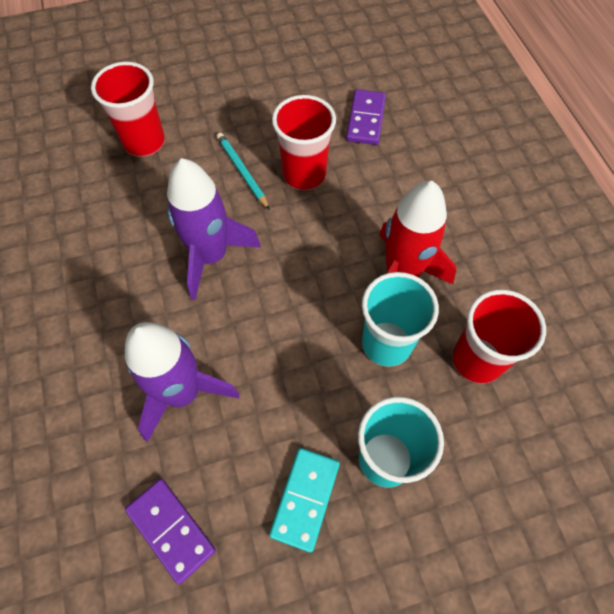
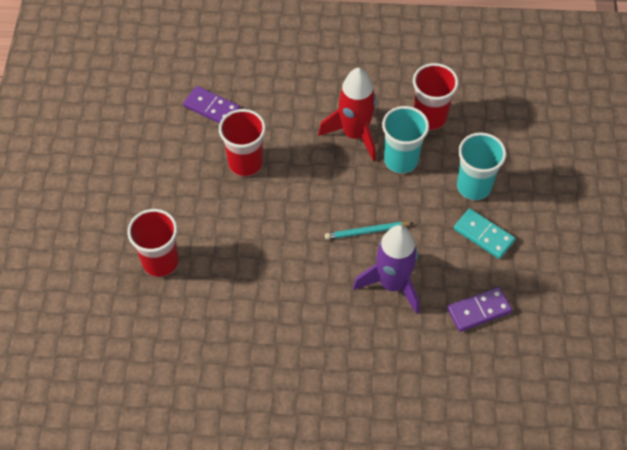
camera: 70 degrees left, 5 degrees down
purple rocket [167,158,261,300] -> none
turquoise pencil [217,133,270,210] -> turquoise pencil moved to [325,222,413,240]

